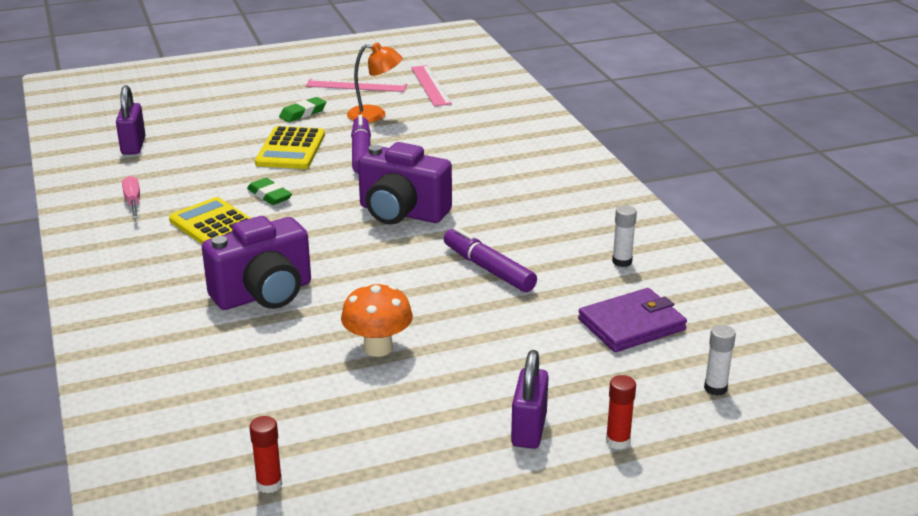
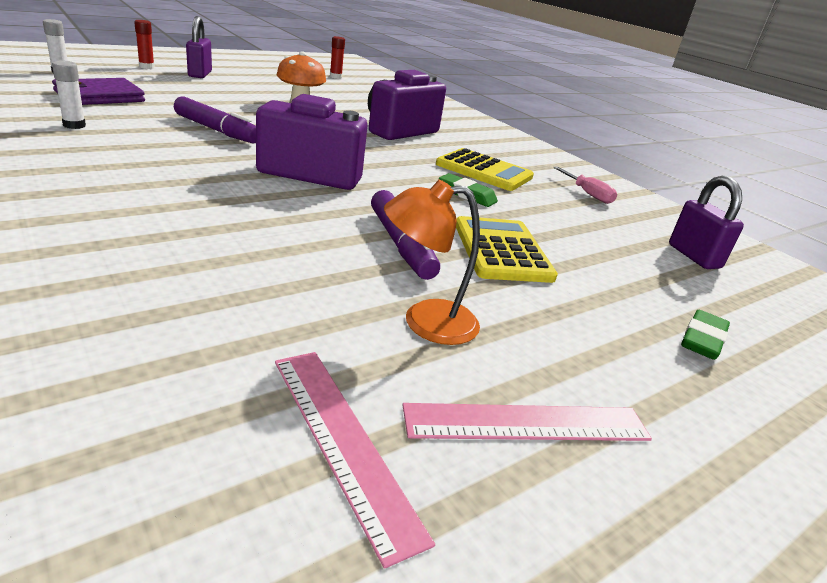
camera: 160 degrees right, 0 degrees up
green eraser [279,97,326,122] -> green eraser moved to [681,310,730,360]

